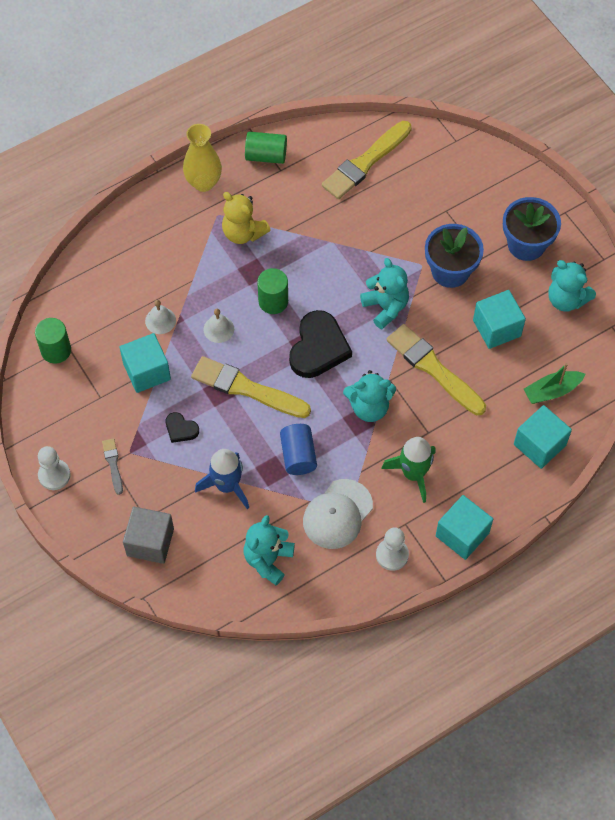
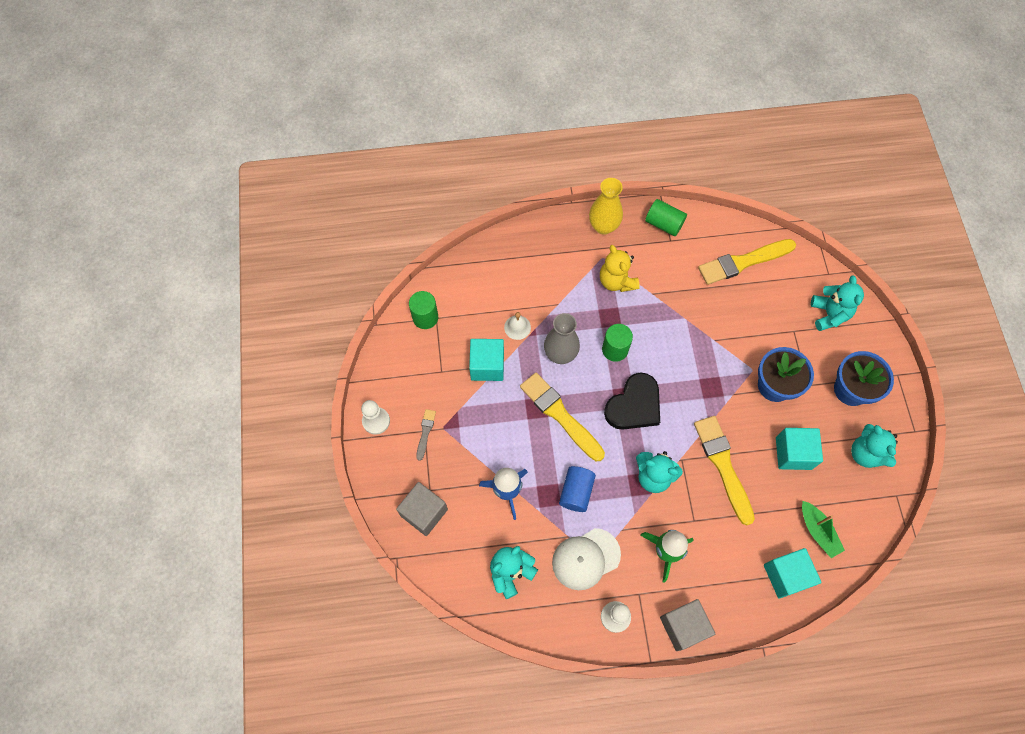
camera: 25 degrees right, 5 degrees up
black heart [166,412,199,443] -> none
white bell [203,309,234,343] -> grey vase [544,313,580,364]
turquoise teddy bear [360,258,409,329] -> turquoise teddy bear moved to [811,275,864,331]
turquoise cube [436,495,493,560] -> grey cube [660,599,715,651]
green boat [524,363,585,404] -> green boat turned 120 degrees counterclockwise [802,501,845,558]

